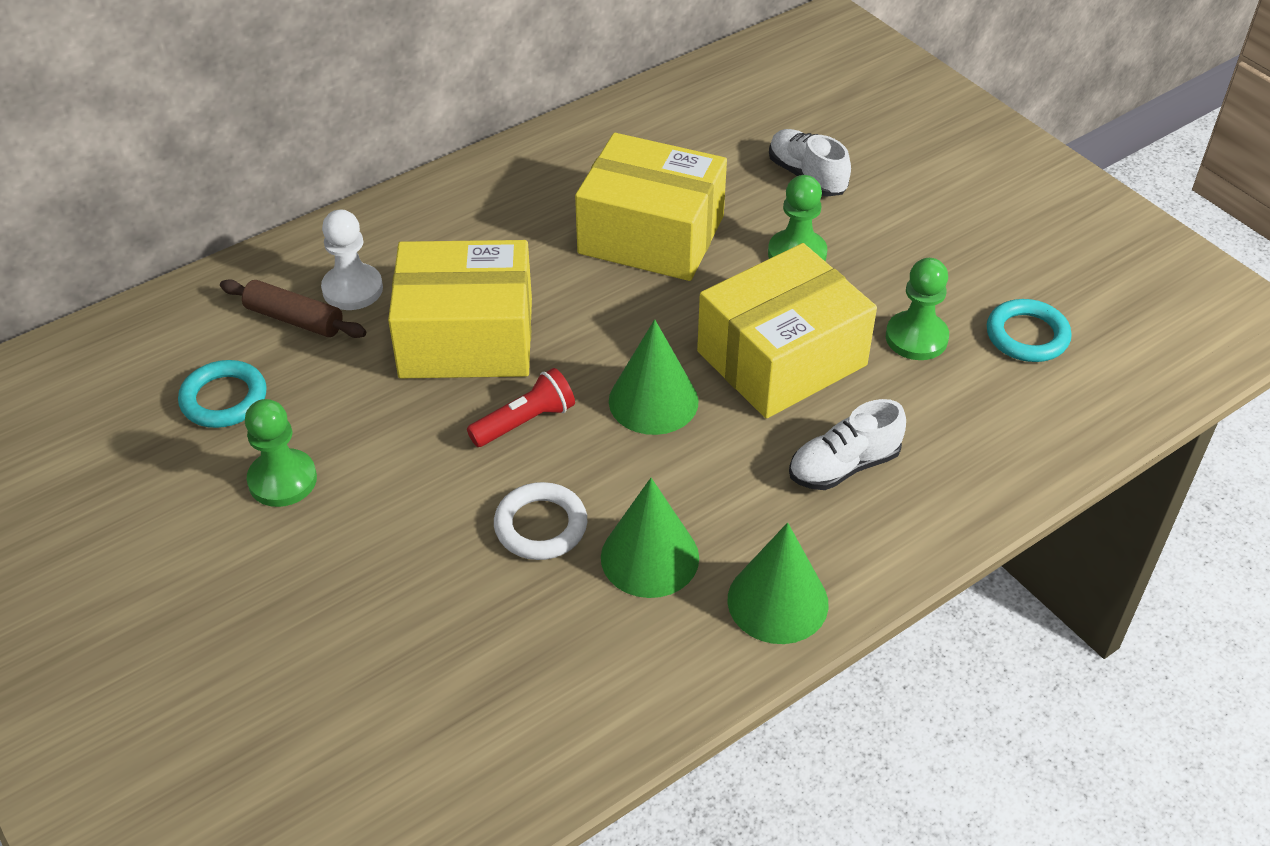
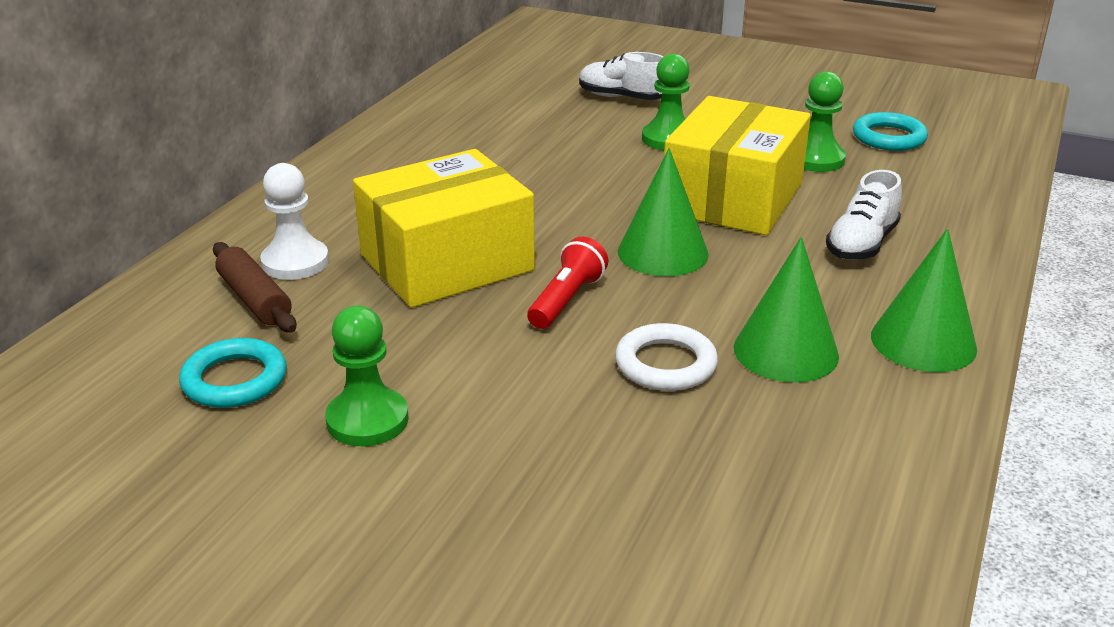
camera: 30 degrees left, 15 degrees down
brown rolling pin [220,279,366,338] -> brown rolling pin turned 60 degrees clockwise [213,242,296,332]
yellow box [575,133,727,281] -> none

